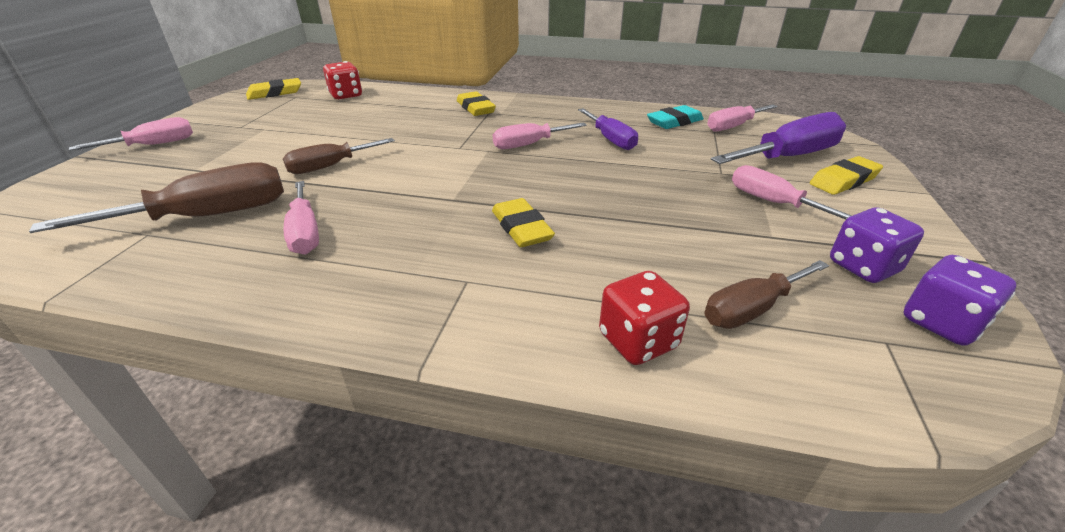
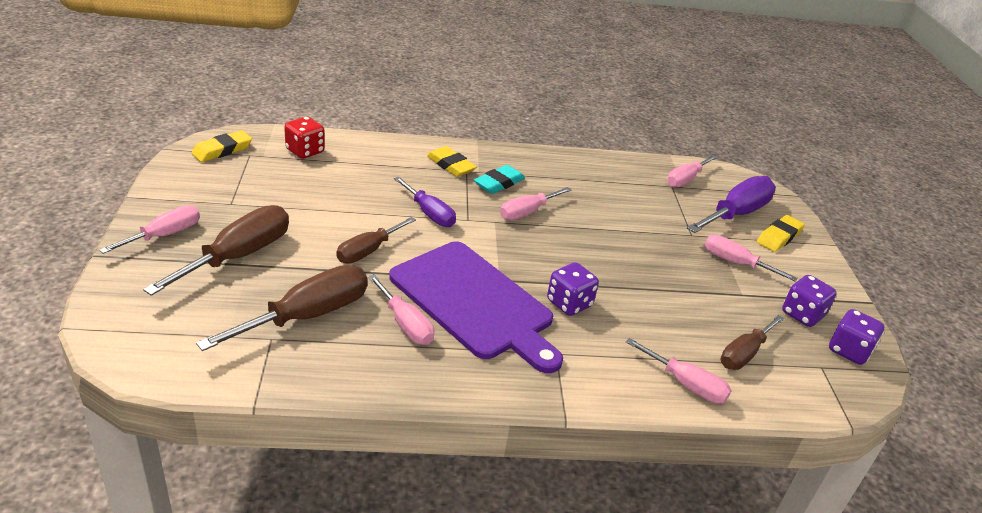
camera: 20 degrees left, 0 degrees up
yellow eraser [492,198,555,247] -> purple dice [547,262,599,316]
purple screwdriver [578,108,638,150] -> purple screwdriver moved to [394,177,456,227]
red dice [599,271,690,365] -> pink screwdriver [626,338,732,404]
turquoise eraser [647,105,704,129] -> turquoise eraser moved to [474,165,525,194]
none -> brown screwdriver [143,205,289,296]
none -> purple cutting board [389,241,563,373]

